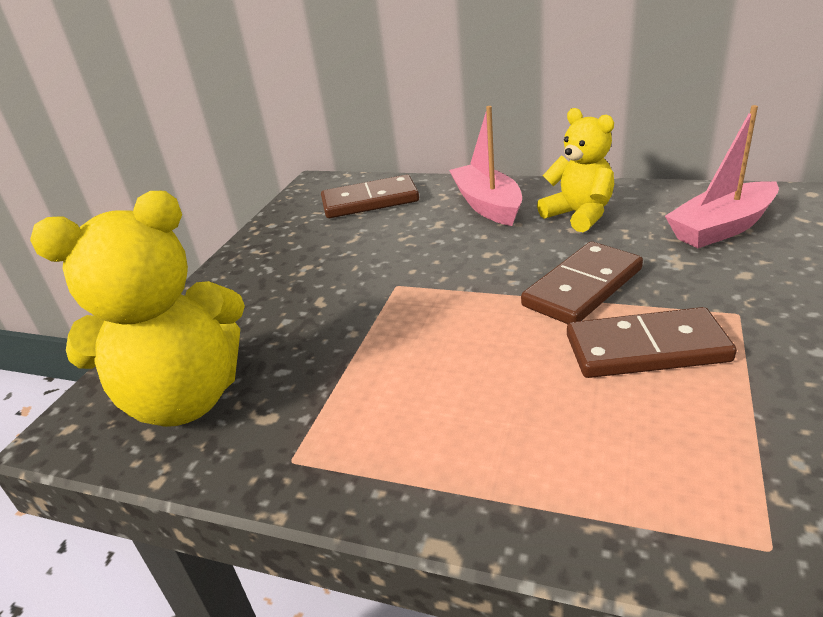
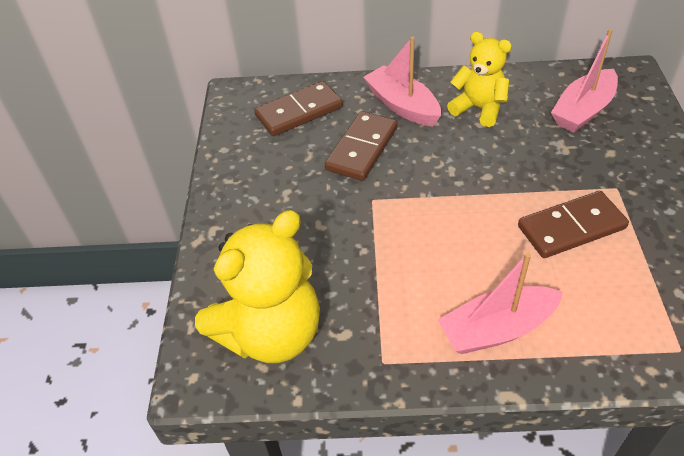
camera: 20 degrees left, 15 degrees up
brown domino [521,242,643,324] -> brown domino moved to [325,111,398,181]
none -> pink boat [438,252,563,354]

